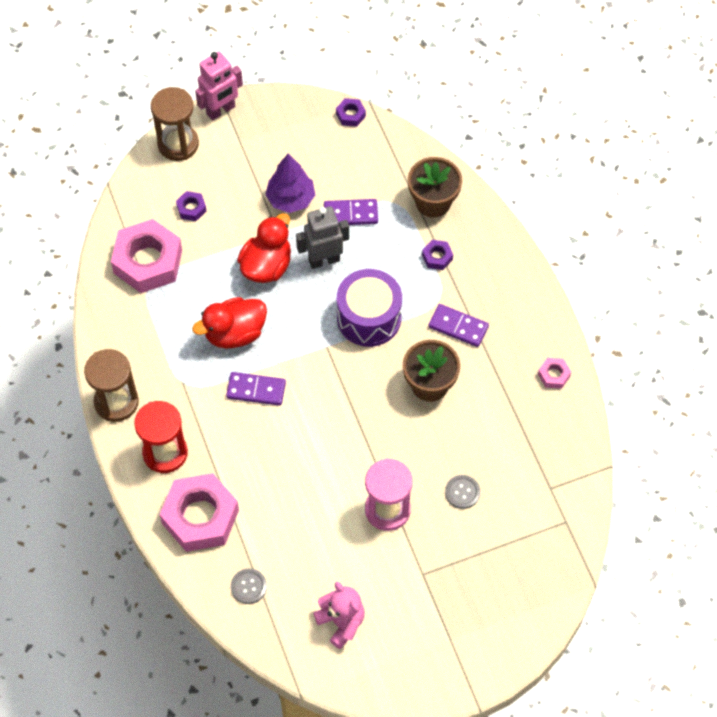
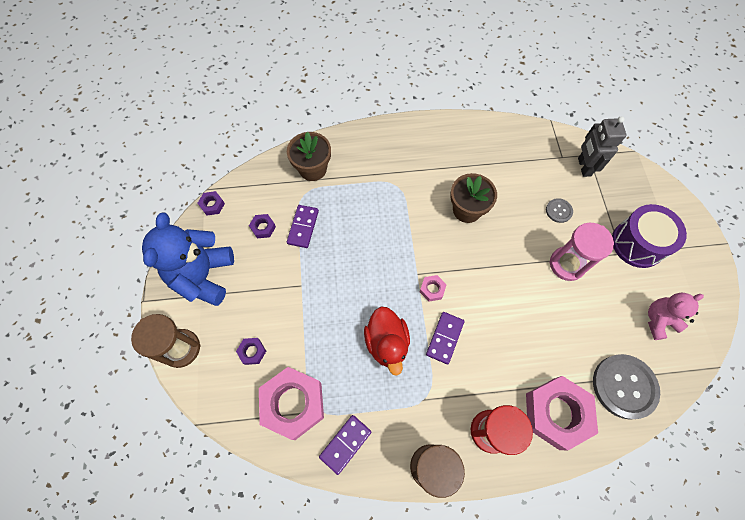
camera: 75 degrees left, 5 degrees up
pink robot [195,52,243,121] -> none
grey button [231,569,267,604] -> grey button [593,354,660,420], size x2.06
red duck [237,213,291,283] -> none
purple tree [265,154,315,213] -> none
grey robot [296,206,349,269] -> grey robot moved to [578,116,626,177]
purple drum [337,269,402,347] -> purple drum moved to [612,204,687,268]
purple nut [422,240,453,270] -> purple nut moved to [249,214,276,238]
purple domino [429,304,489,347] -> purple domino moved to [319,415,371,475]
pink nut [538,358,571,389] -> pink nut moved to [420,275,447,302]
none -> blue teddy bear [142,212,234,306]

